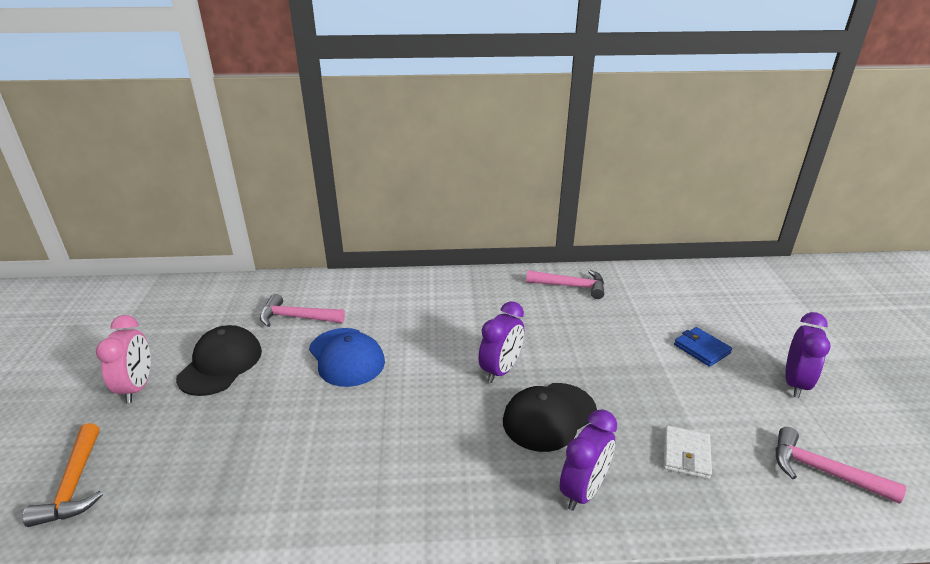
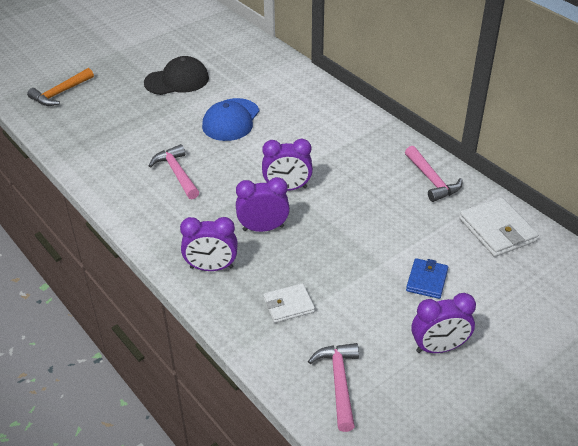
camera: 55 degrees right, 10 degrees up
pink clock [96,315,151,403] -> none
pink hammer [260,294,345,327] -> pink hammer moved to [149,144,199,199]
black cap [503,383,597,452] -> purple clock [236,177,290,232]
none -> white wallet [459,197,538,257]

